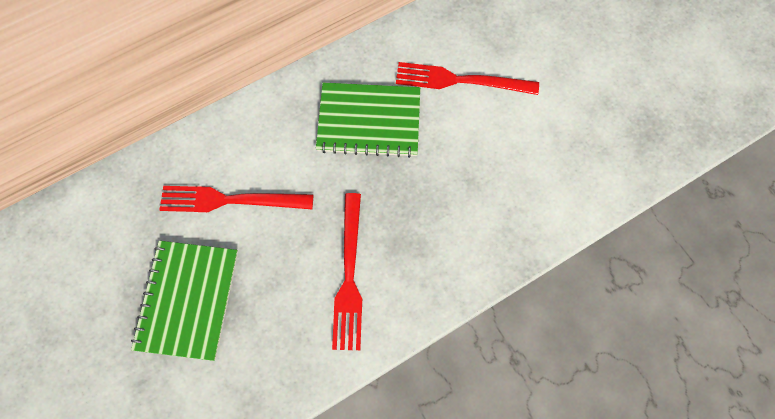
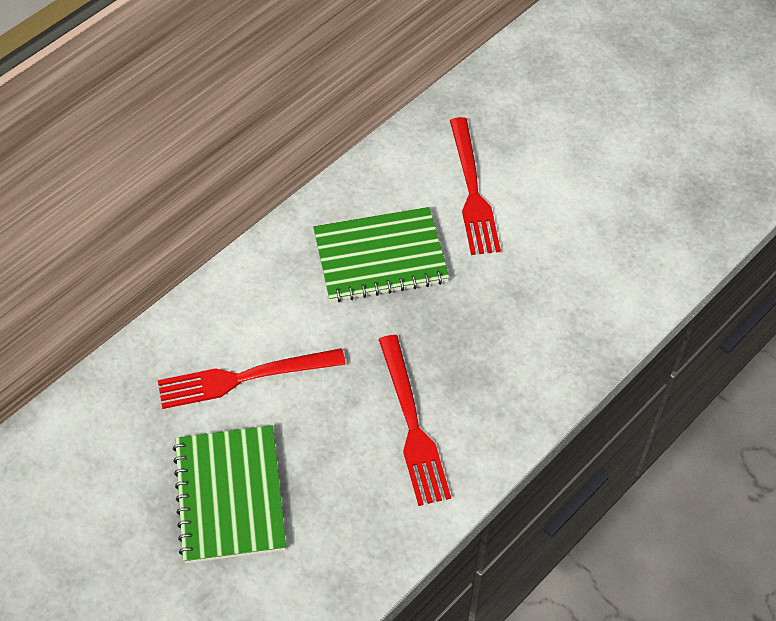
camera: 15 degrees left, 15 degrees down
red fork [396,62,539,95] -> red fork turned 90 degrees counterclockwise [450,117,501,255]

